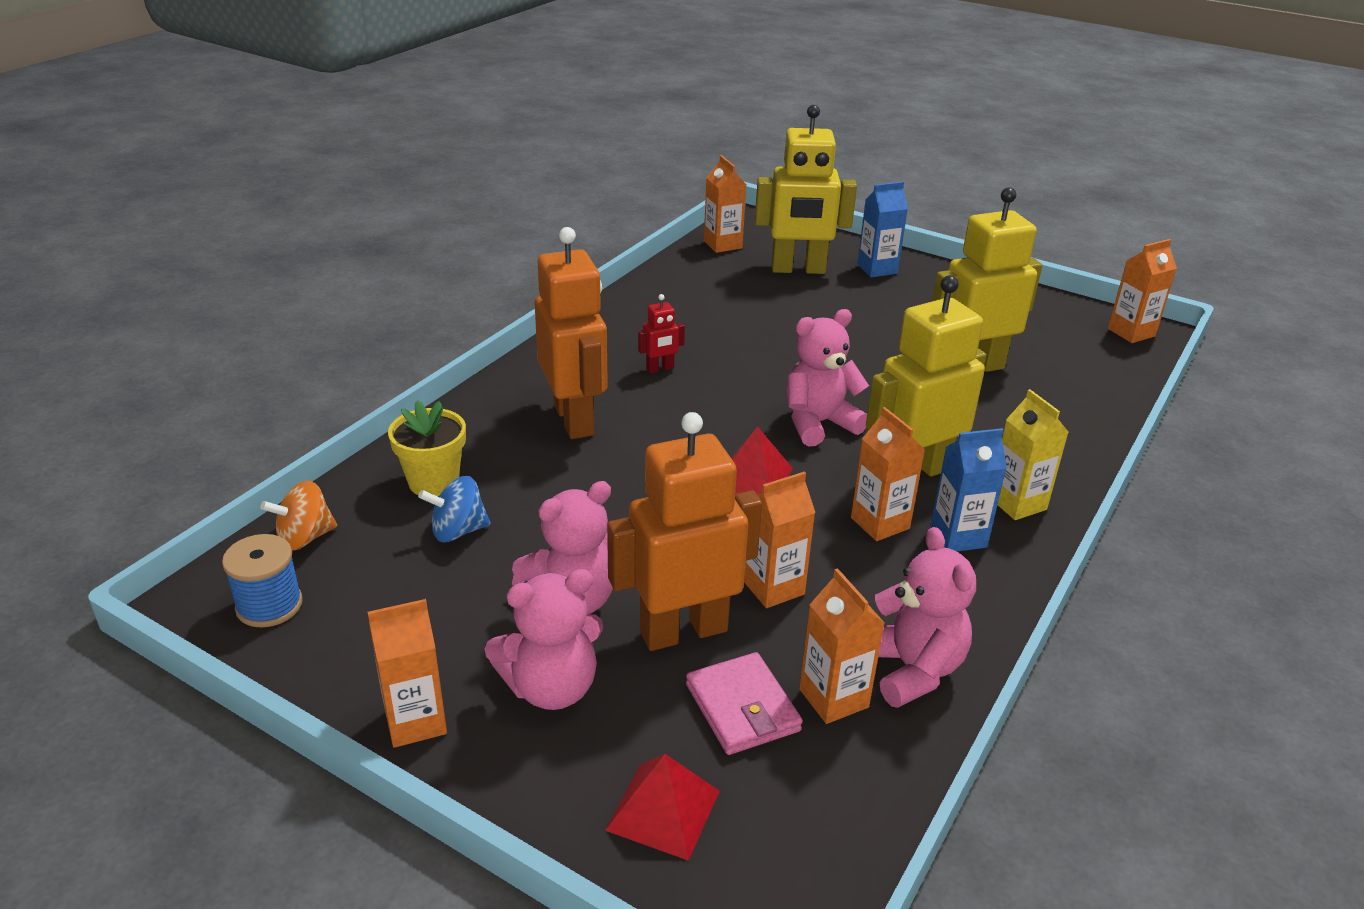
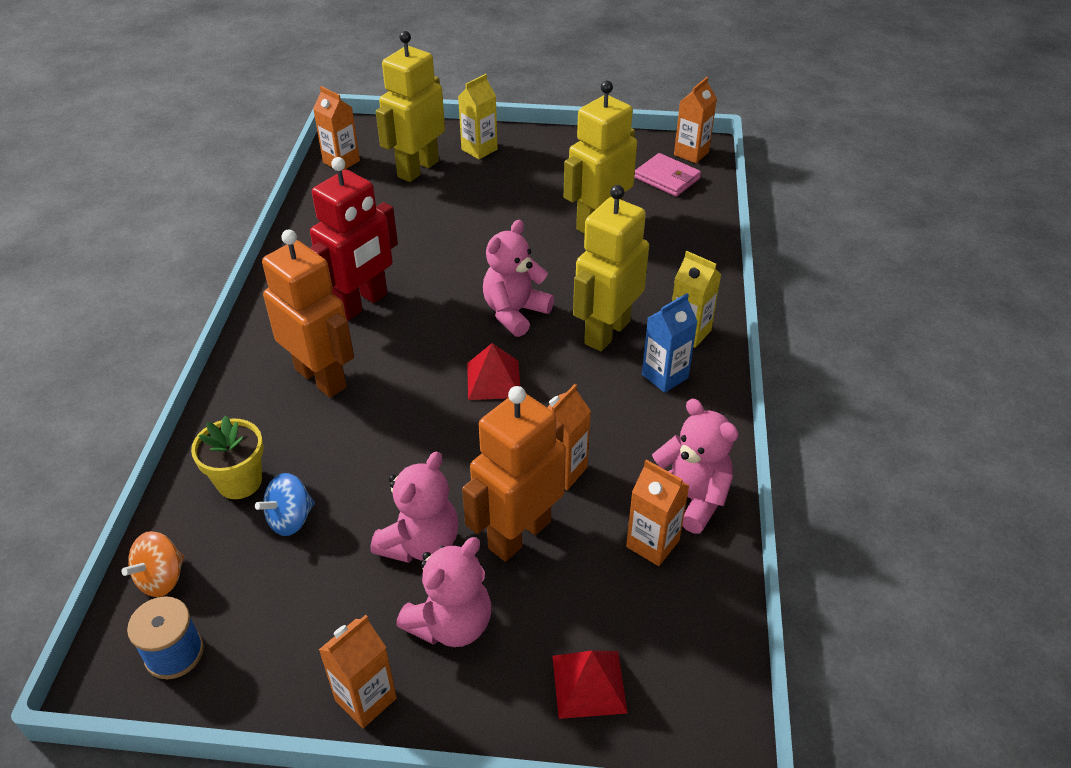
camera: 25 degrees left, 10 degrees up
red robot [638,294,685,373] -> red robot [310,157,398,321], size x2.32
pink wallet [686,652,803,755] -> pink wallet moved to [634,153,701,197]
yellow robot [755,105,857,274] -> yellow robot turned 150 degrees clockwise [376,31,445,182]
orange carton [851,407,925,541] -> none
blue carton [857,182,908,278] -> yellow carton [458,74,498,159]

